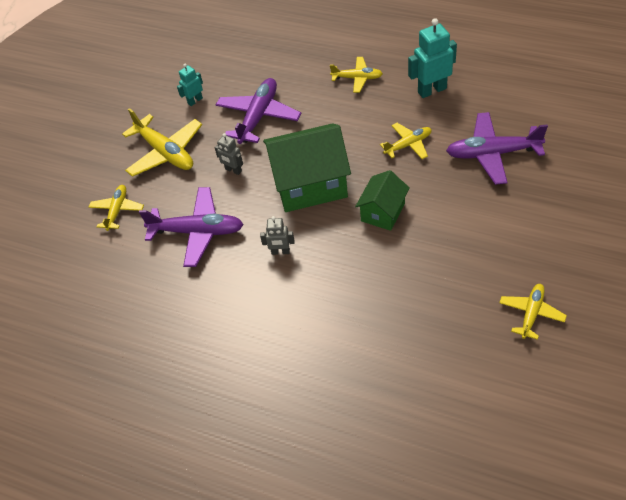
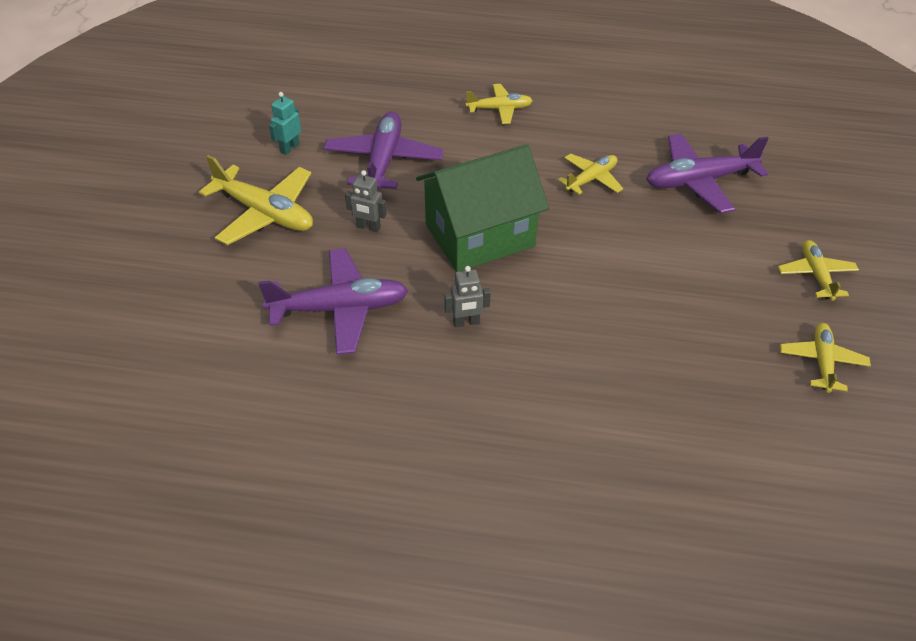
camera: 20 degrees left, 5 degrees down
yellow plane [89,185,144,231] -> yellow plane moved to [778,240,859,301]
green house [355,170,410,231] -> none
turquoise robot [408,18,457,98] -> none

